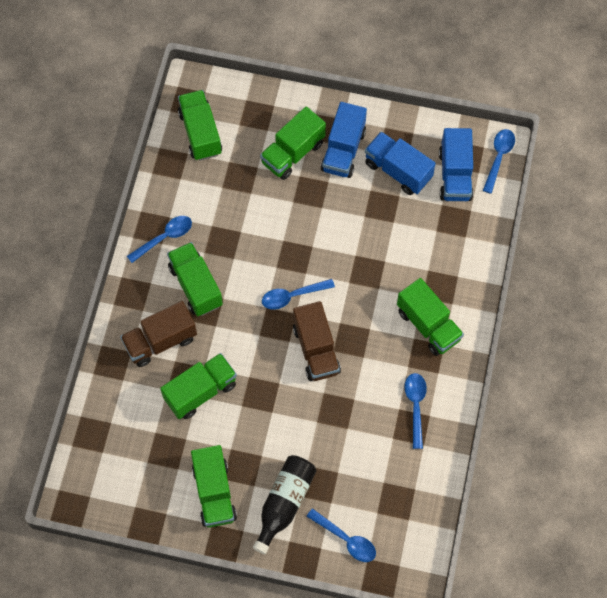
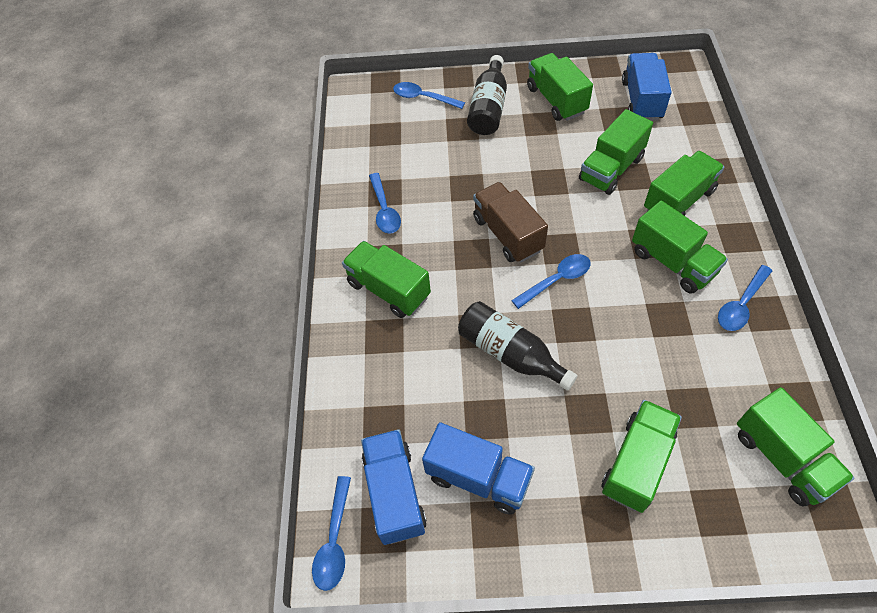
camera: 170 degrees right, 10 degrees down
brown truck [120,301,197,367] -> green truck [644,151,725,216]
blue truck [321,102,367,178] -> blue truck moved to [622,53,672,121]
none -> black bottle [458,301,578,391]

